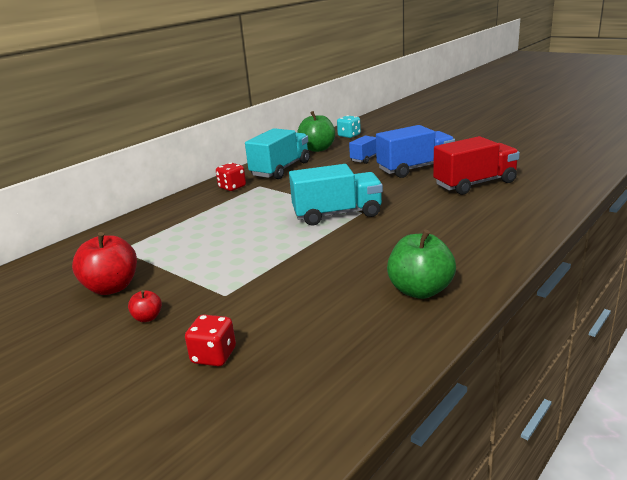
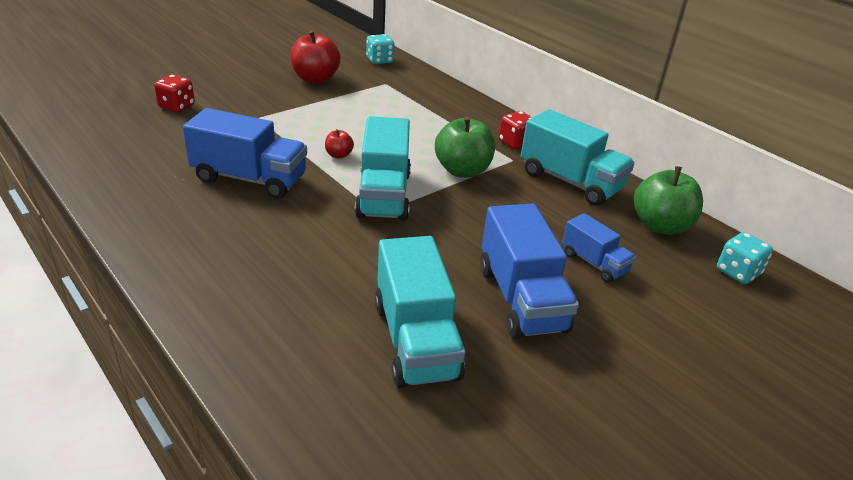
camera: 95 degrees right, 10 degrees up
red apple [128,290,162,322] -> red apple moved to [325,129,354,159]
green apple [387,230,456,299] -> green apple moved to [435,116,495,178]
red truck [433,136,520,195] -> turquoise truck [375,236,466,388]
none -> blue truck [183,108,307,199]
none -> turquoise dice [366,34,395,64]

